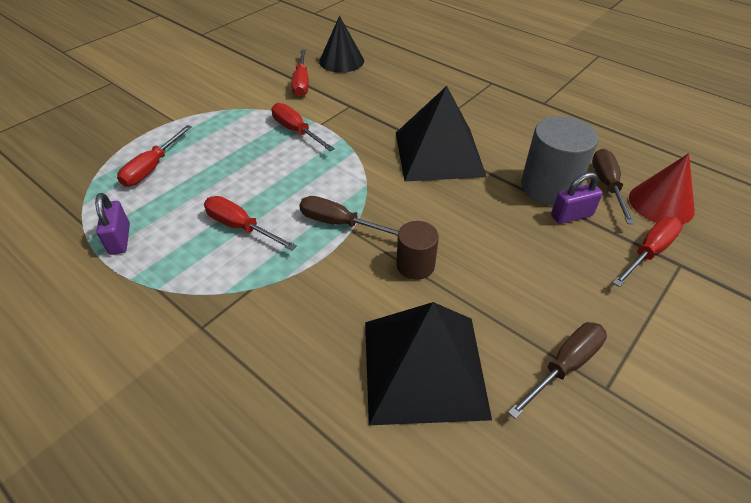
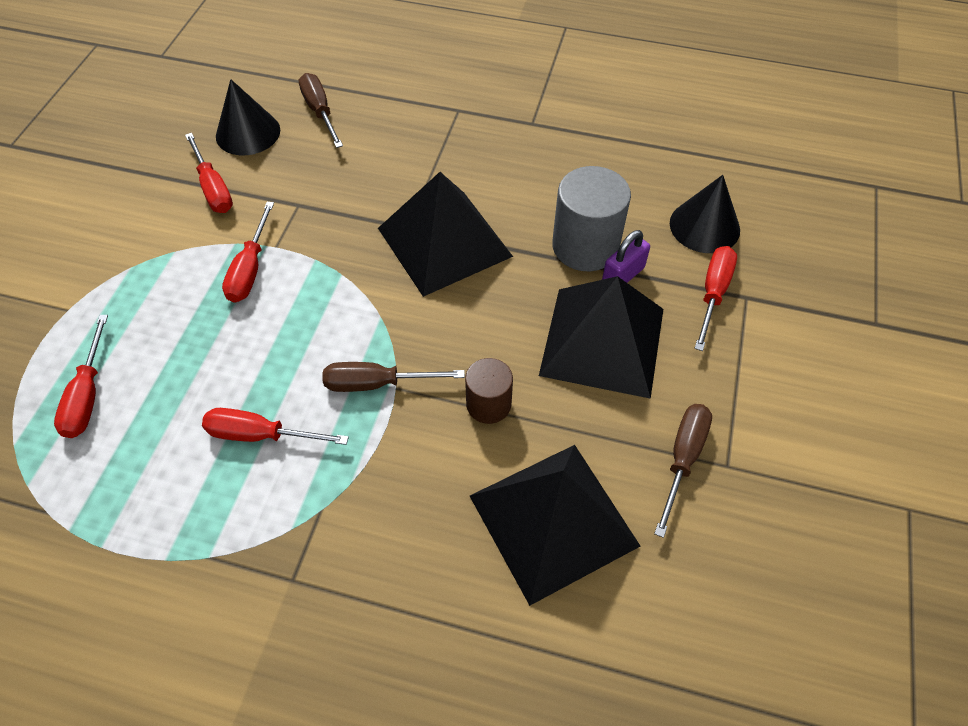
camera: 25 degrees left, 10 degrees up
purple padlock [95,193,130,255] -> none
red screwdriver [272,103,335,151] -> red screwdriver turned 105 degrees counterclockwise [222,202,274,303]
brown screwdriver [592,149,635,224] -> brown screwdriver moved to [299,73,343,148]
red cone [629,153,695,224] -> black cone [670,175,740,253]
none -> black pyramid [539,276,663,399]

